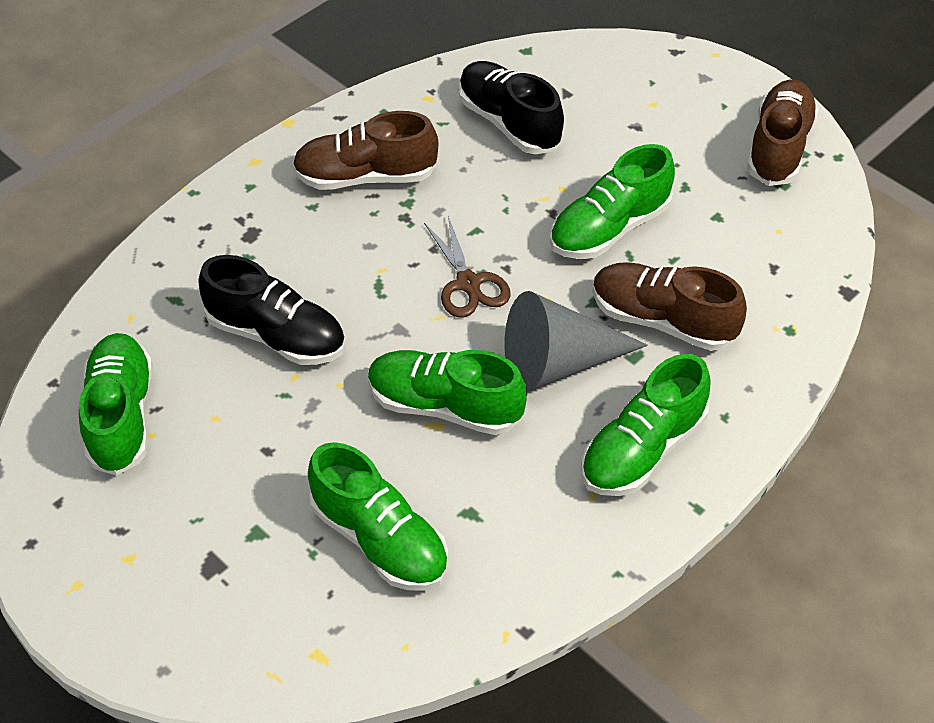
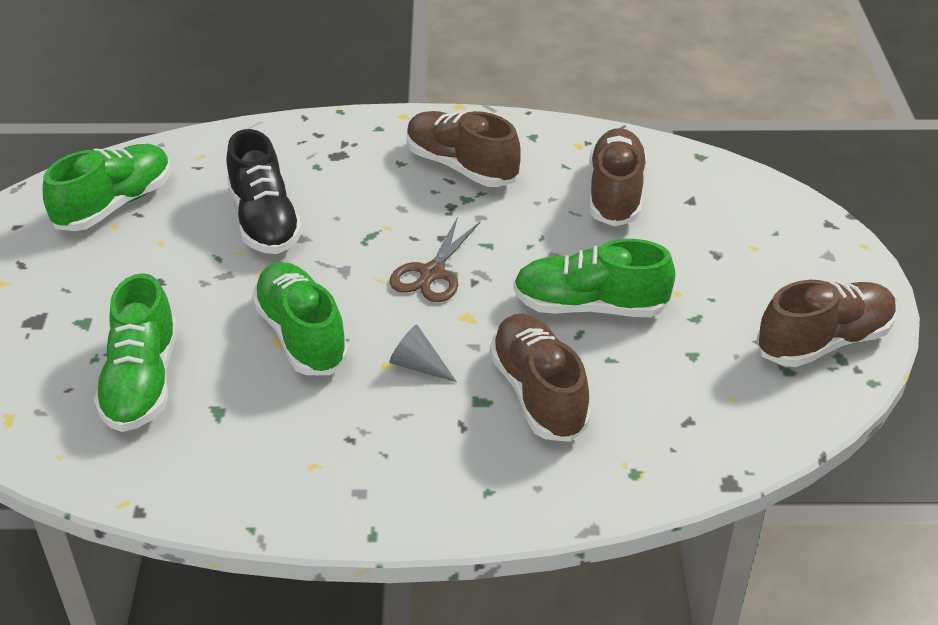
camera: 45 degrees right, 10 degrees down
black shoe [459,61,564,154] -> brown shoe [589,128,647,226]
grey cone [504,291,648,392] -> grey cone [389,324,457,382], size x0.47
green shoe [581,354,711,496] -> none

